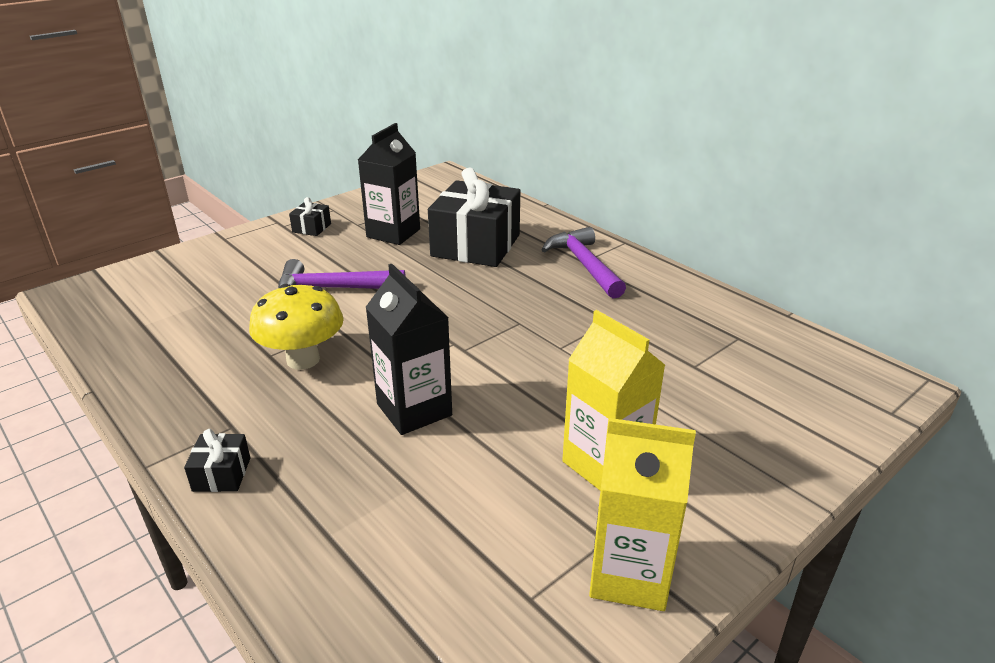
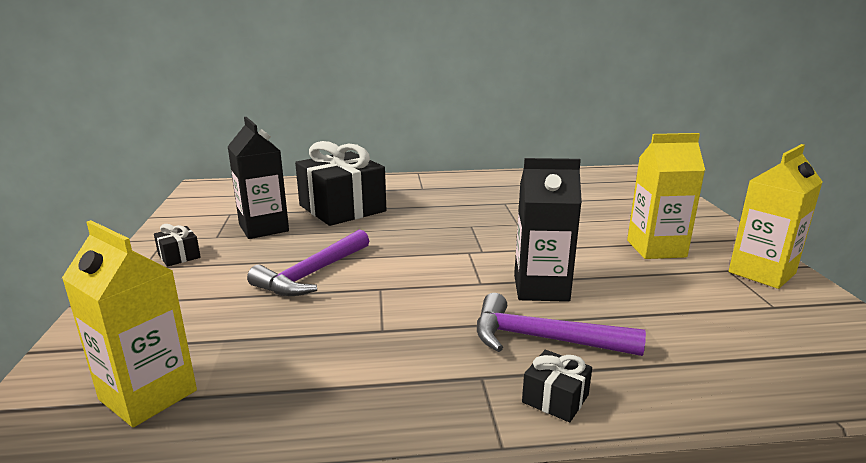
camera: 55 degrees left, 10 degrees down
yellow mushroom [249,284,344,370] -> none
purple hammer [541,227,626,299] -> purple hammer moved to [477,293,646,356]
none -> yellow carton [62,220,197,427]

